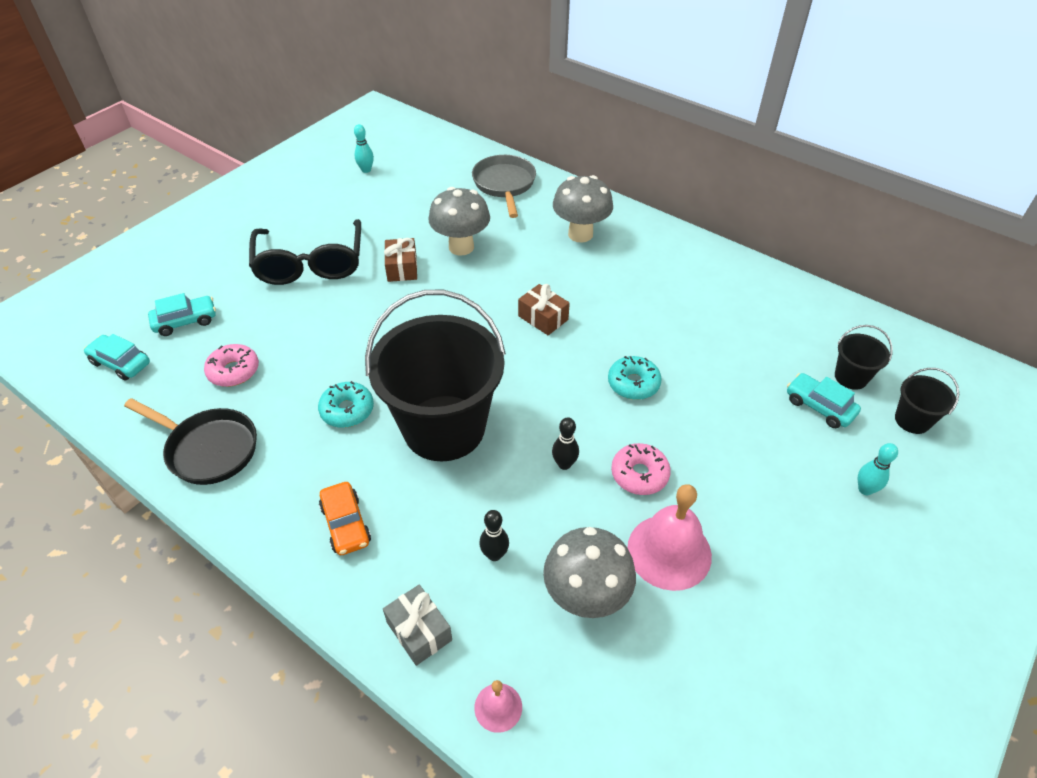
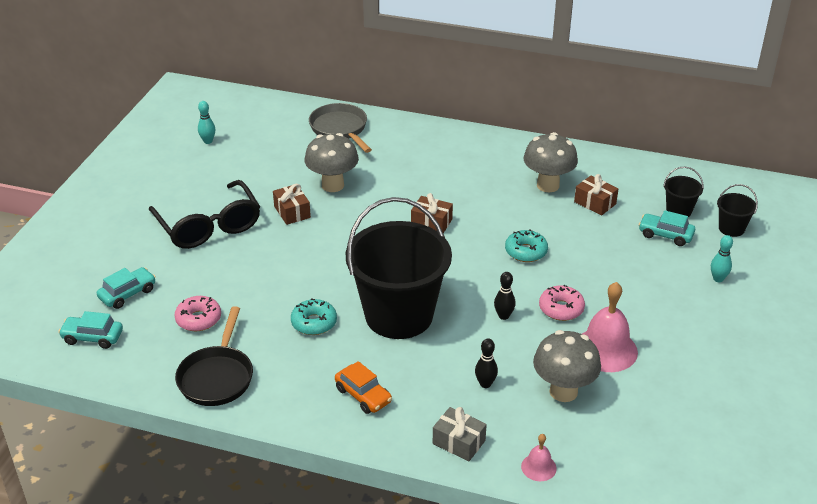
camera: 20 degrees left, 10 degrees down
black pan [124,398,257,485] -> black pan turned 90 degrees clockwise [175,306,253,406]
grey mushroom [553,175,613,243] -> grey mushroom moved to [524,132,578,193]
none -> brown gift [574,174,618,216]

